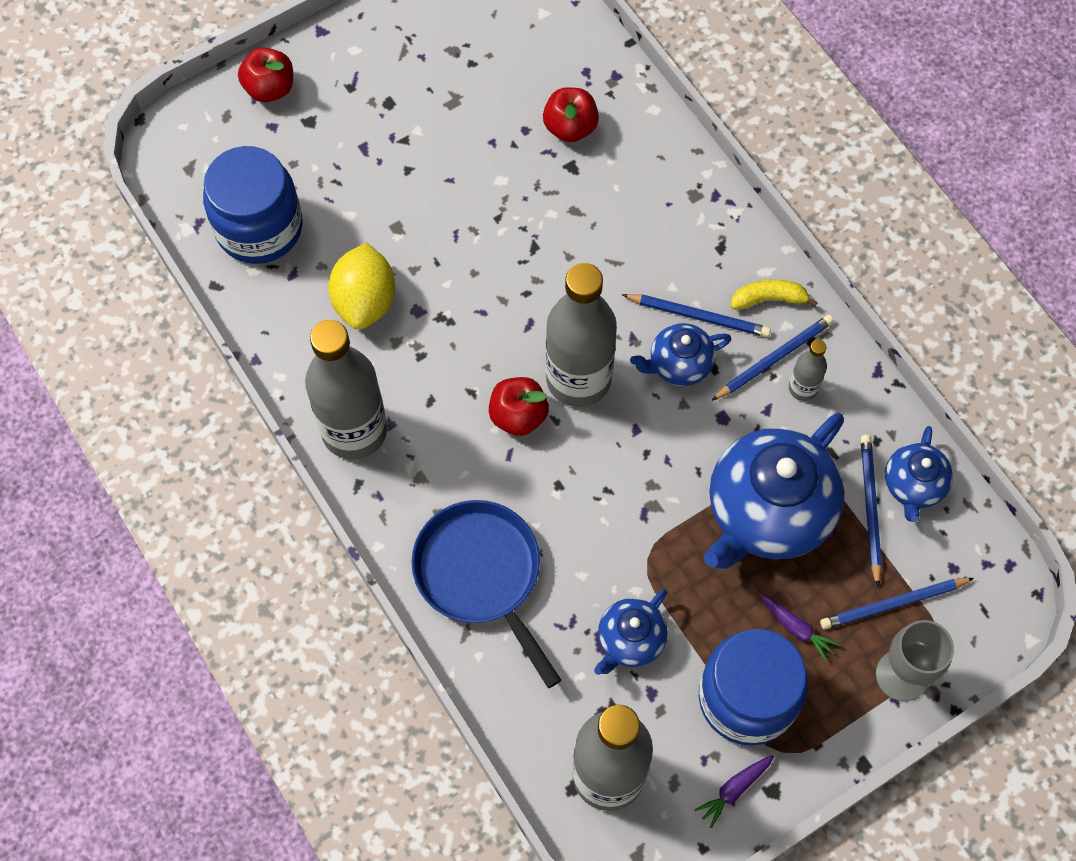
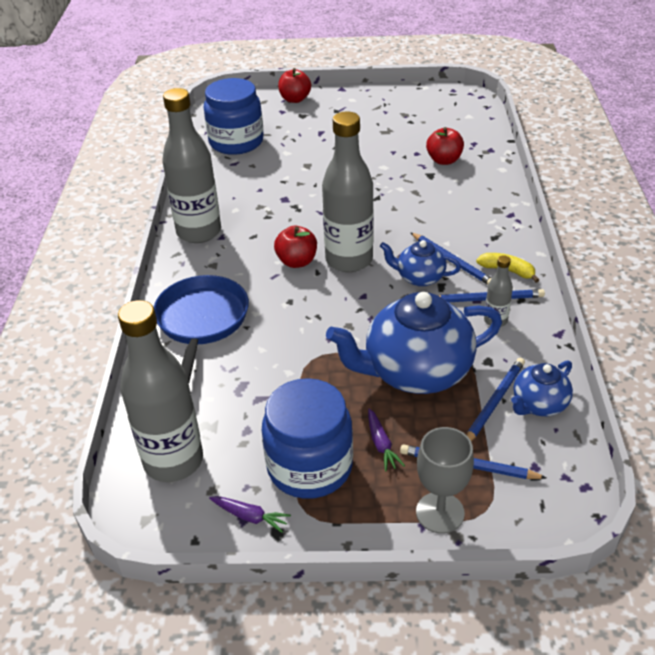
camera: 35 degrees right, 25 degrees down
yellow lemon [328,242,395,330] -> none
blue teapot [594,589,668,675] -> none
purple carrot [694,755,774,828] -> purple carrot turned 150 degrees counterclockwise [209,496,291,533]

